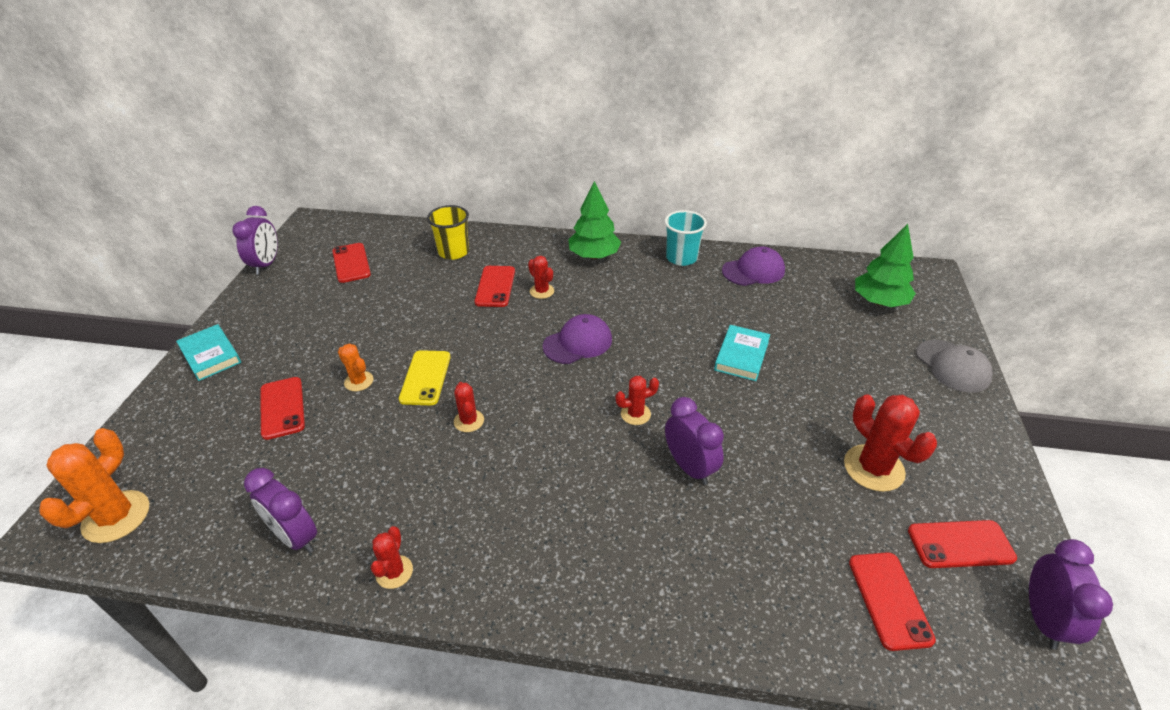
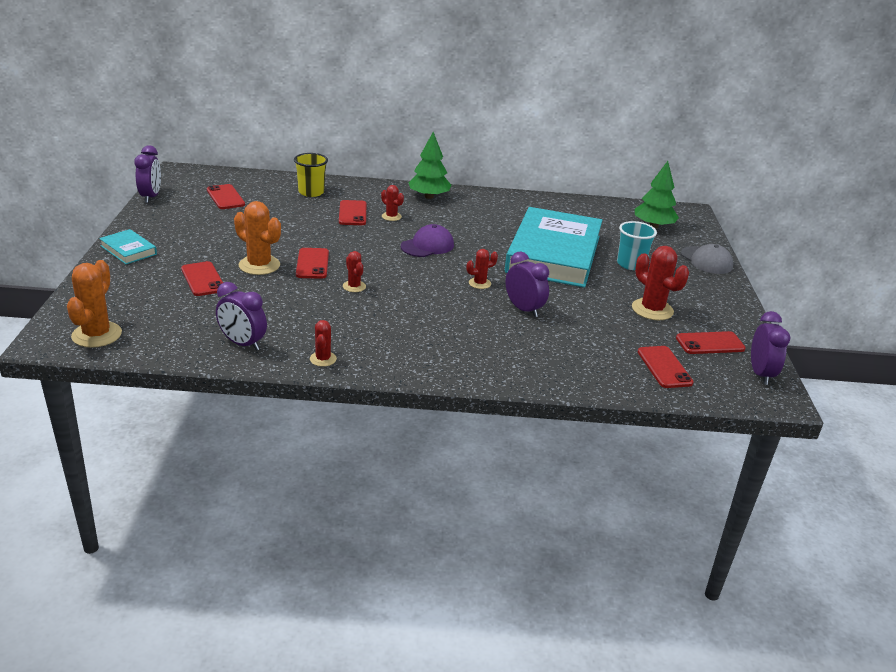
camera: 10 degrees left, 10 degrees down
orange cactus [338,343,373,391] -> orange cactus [234,201,281,275], size x1.79
yellow phone [399,350,451,405] -> red phone [296,248,329,279]
turquoise cup [665,210,707,266] -> turquoise cup moved to [617,221,657,270]
turquoise book [714,325,770,381] -> turquoise book [505,207,602,288], size x2.45
purple cap [722,246,785,286] -> none

